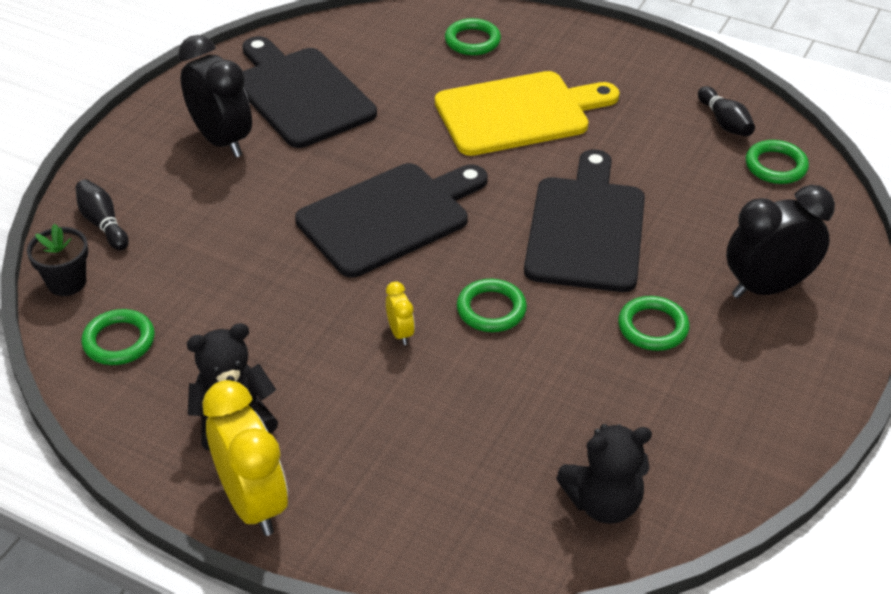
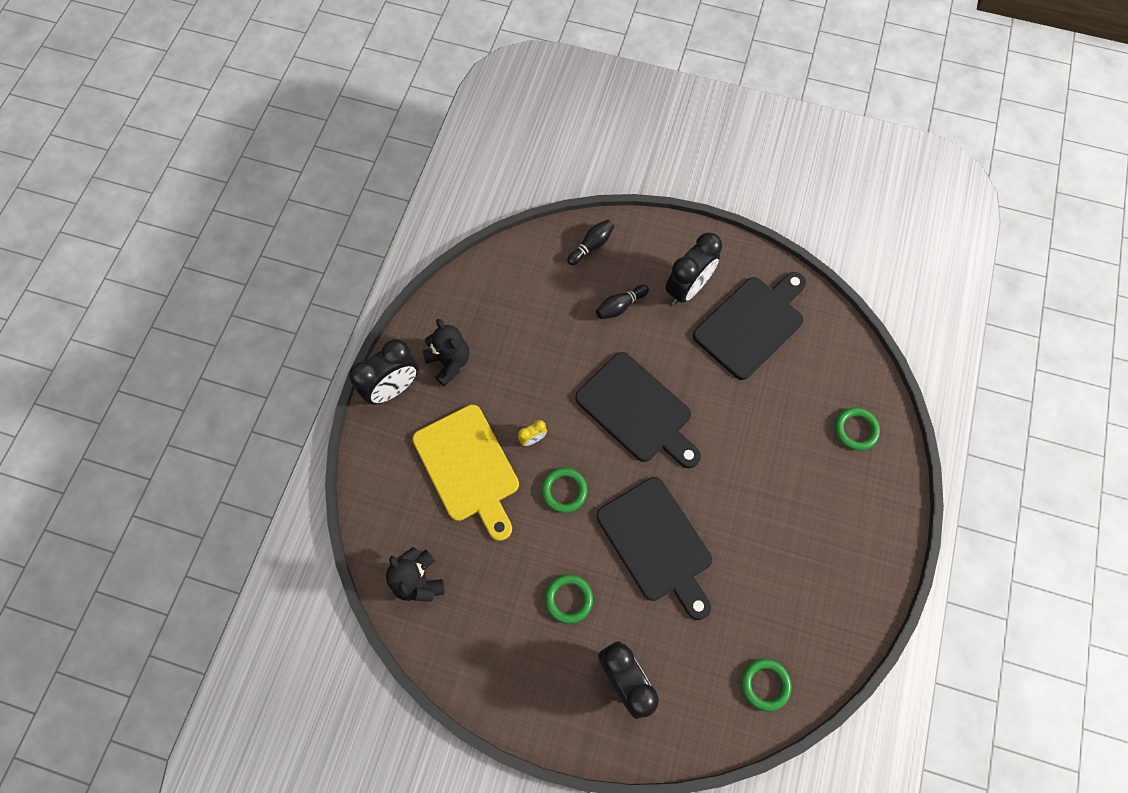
camera: 80 degrees right, 25 degrees up
black flower pot [27,224,88,296] -> none
green ring [81,309,155,365] -> none
yellow clock [202,380,288,536] -> black clock [349,339,419,405]
yellow cutting board [435,71,620,156] -> yellow cutting board moved to [412,405,519,541]
black cutting board [524,149,645,292] -> black cutting board turned 60 degrees clockwise [597,477,712,620]
black bowling pin [698,86,755,136] -> black bowling pin moved to [596,285,649,319]

